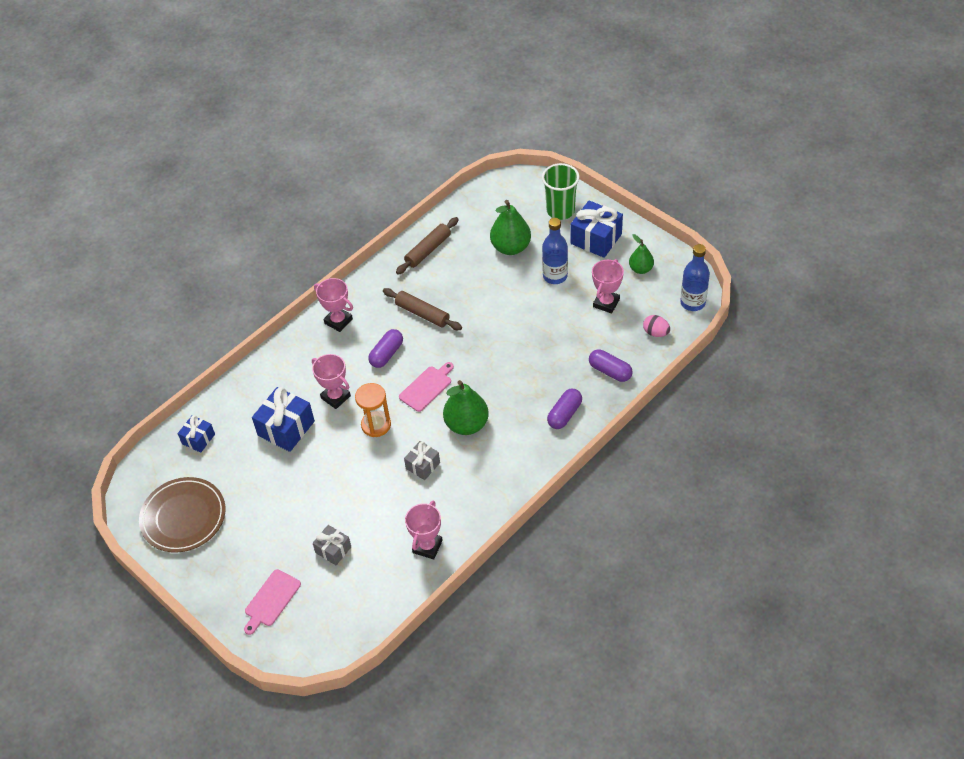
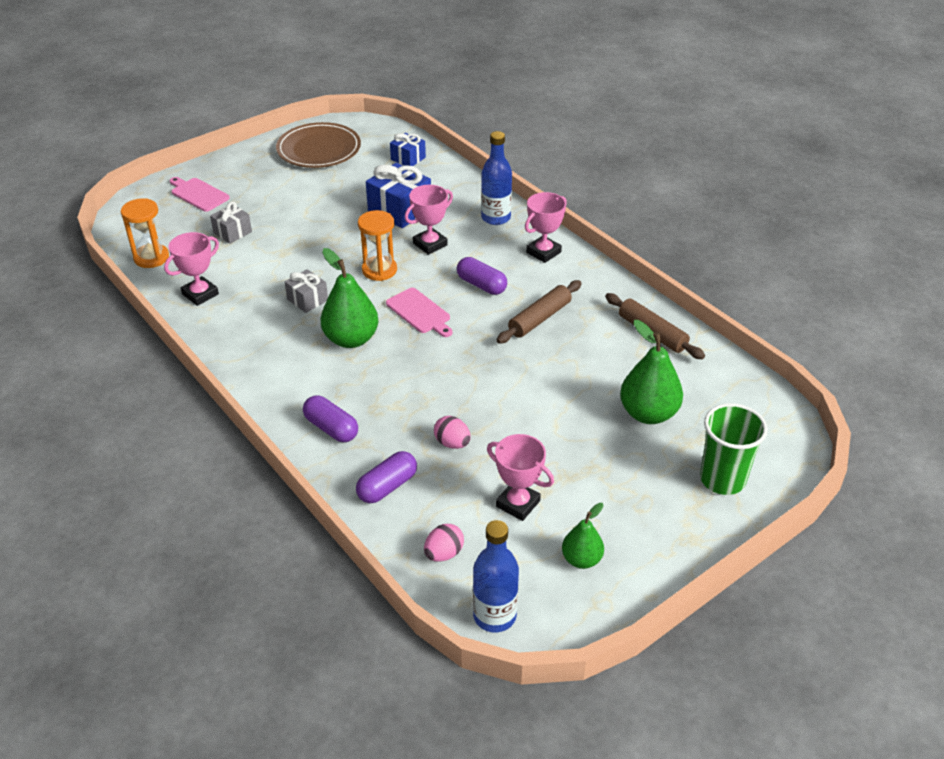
camera: 95 degrees right, 10 degrees down
pink trophy [405,501,443,559] -> pink trophy turned 75 degrees counterclockwise [164,232,219,306]
blue bottle [542,218,568,284] -> blue bottle moved to [481,131,512,225]
blue gift [571,200,623,258] -> none
none -> orange hourglass [121,198,169,268]
none -> pink egg [434,416,471,449]

